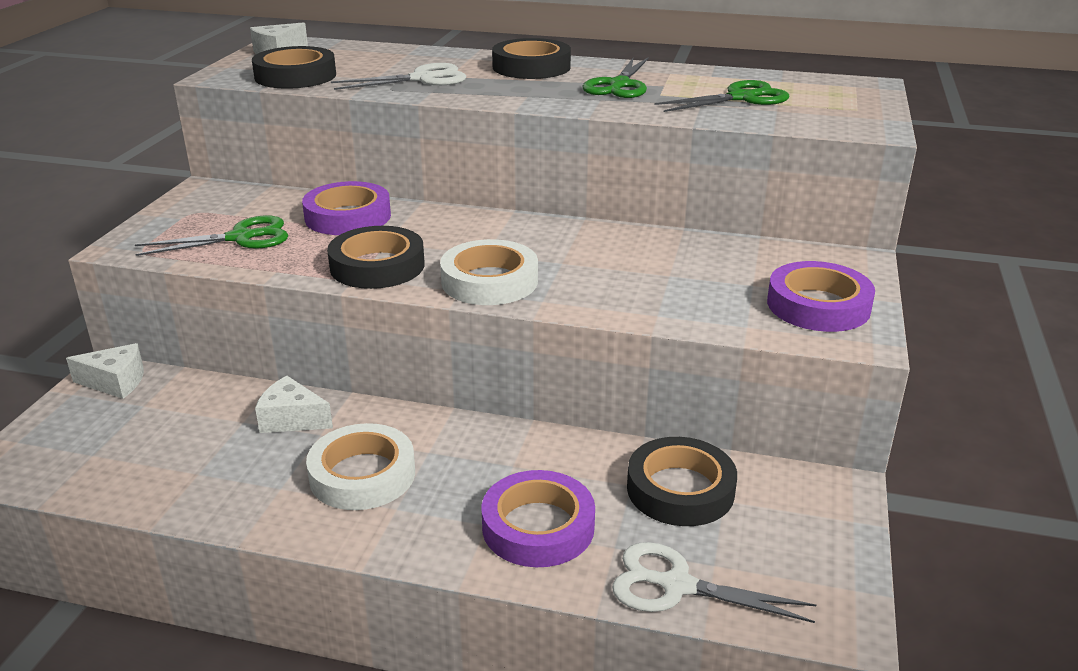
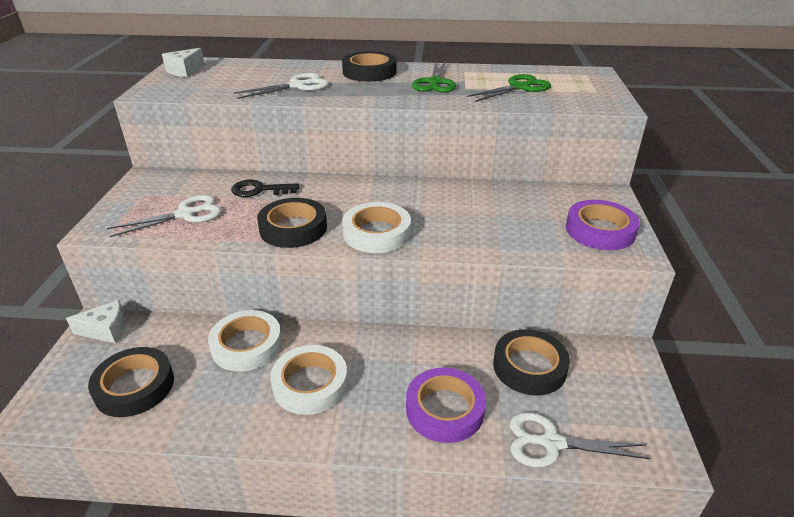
camera: 10 degrees left, 5 degrees up
green scissors [135,215,288,256] -> white scissors [107,195,221,237]
black tape [252,46,336,89] -> black tape moved to [88,347,174,417]
white cheese [255,376,333,433] -> white tape [208,310,282,372]
purple tape [302,181,391,235] -> black key [231,180,299,197]

